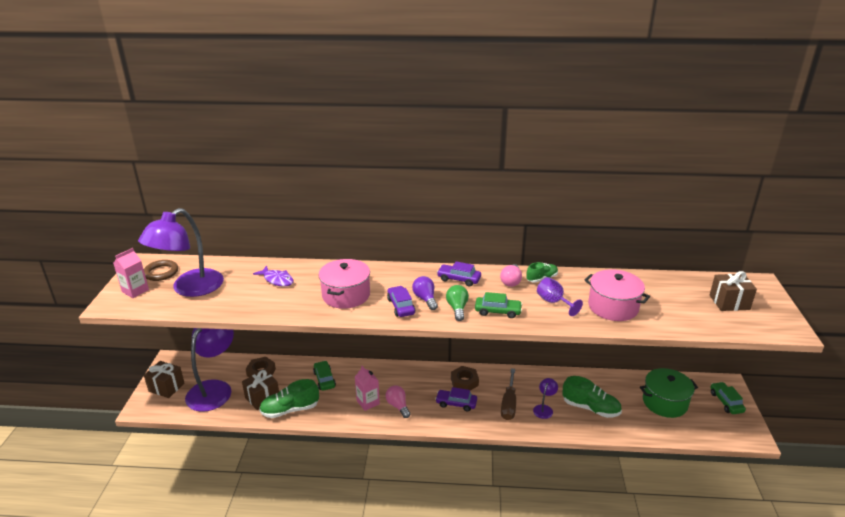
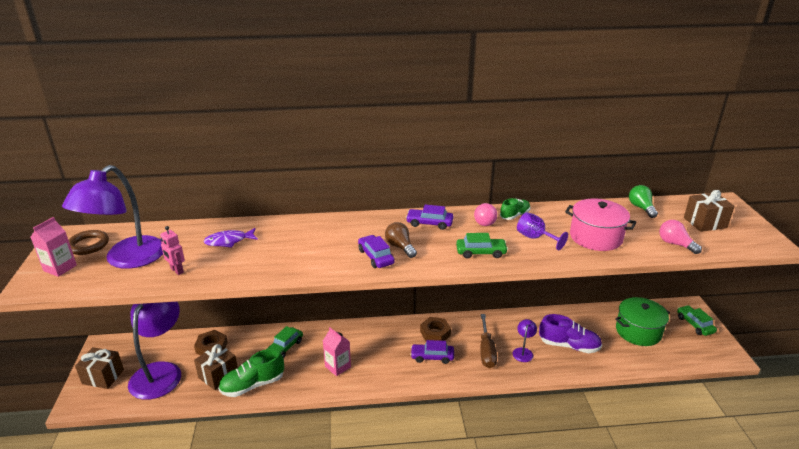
camera: 10 degrees left, 0 degrees up
purple fish [253,266,294,287] -> purple fish turned 135 degrees clockwise [203,228,258,247]
green car [313,361,336,391] -> green car turned 120 degrees counterclockwise [267,326,303,358]
pink pot [318,259,370,309] -> none
pink light bulb [385,386,410,418] -> pink light bulb moved to [659,220,702,254]
purple light bulb [412,276,438,310] -> brown light bulb [385,222,417,258]
green light bulb [446,285,469,321] -> green light bulb moved to [629,185,658,218]
green shoe [563,376,622,418] -> purple shoe [539,314,602,353]
none -> pink robot [160,226,185,275]

